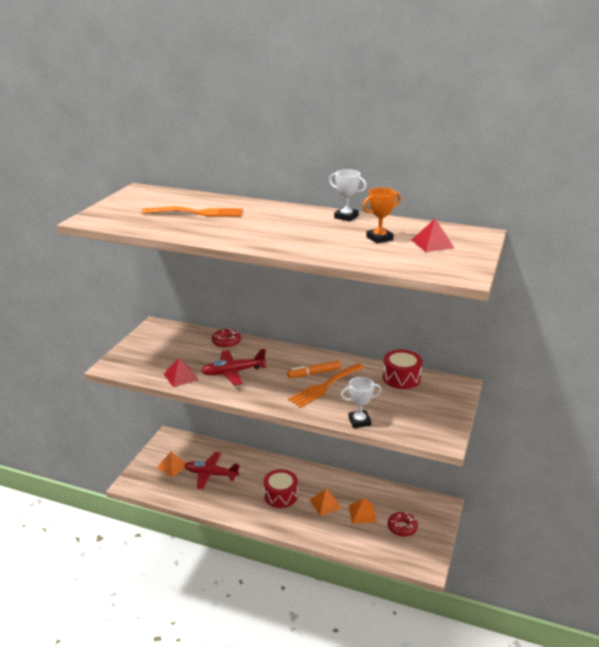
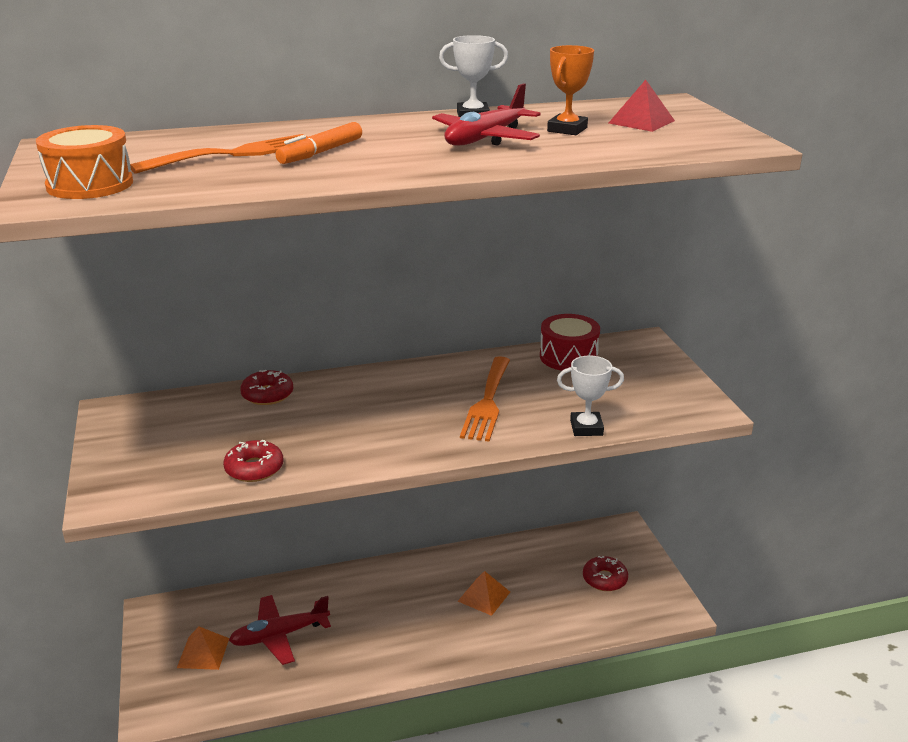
camera: 35 degrees left, 0 degrees up
red pyramid [164,358,199,387] -> red donut [223,440,283,482]
red plane [201,349,266,385] -> red plane moved to [432,83,541,146]
red drum [264,469,298,508] -> none
orange marker [287,361,341,378] -> orange marker moved to [276,122,362,164]
white trophy [341,377,382,428] -> white trophy turned 45 degrees clockwise [557,355,624,436]
orange pyramid [349,498,377,524] -> none
none -> orange drum [36,125,133,199]

